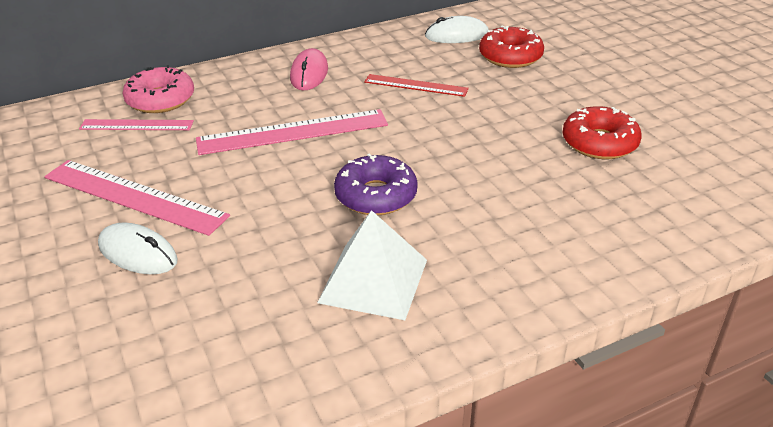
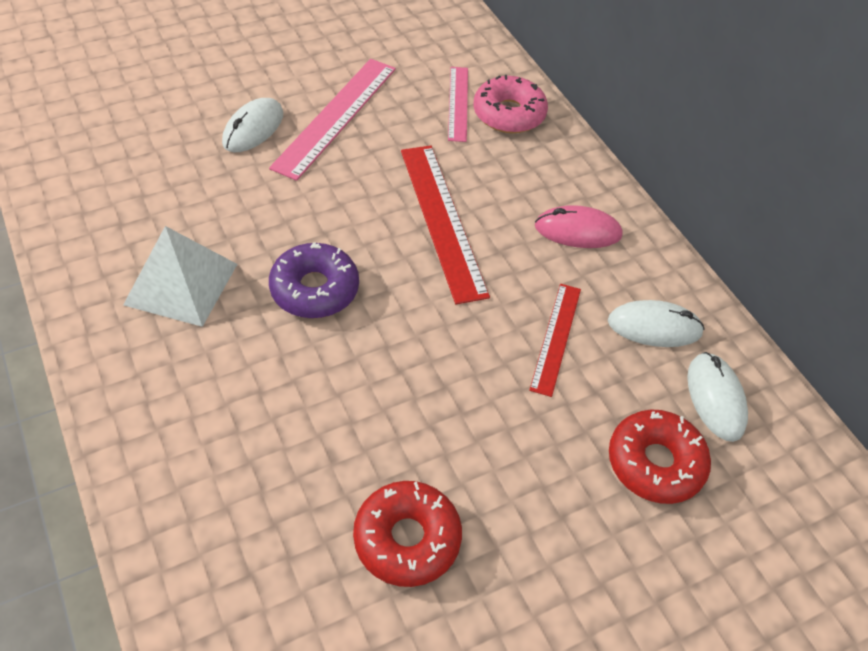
camera: 85 degrees right, 15 degrees up
pink ruler [196,109,388,155] -> red ruler [401,145,490,304]
none -> white mouse [608,300,705,347]

